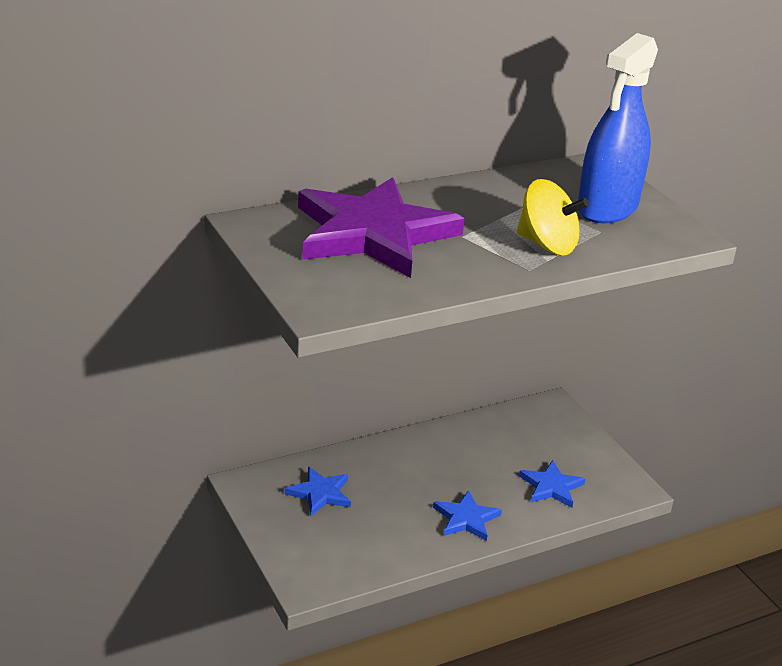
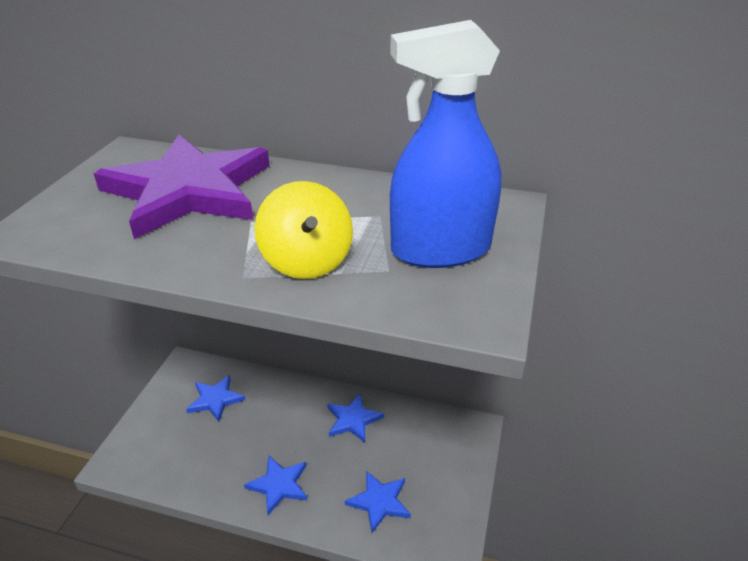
camera: 45 degrees right, 5 degrees up
none -> blue star [327,394,384,443]

